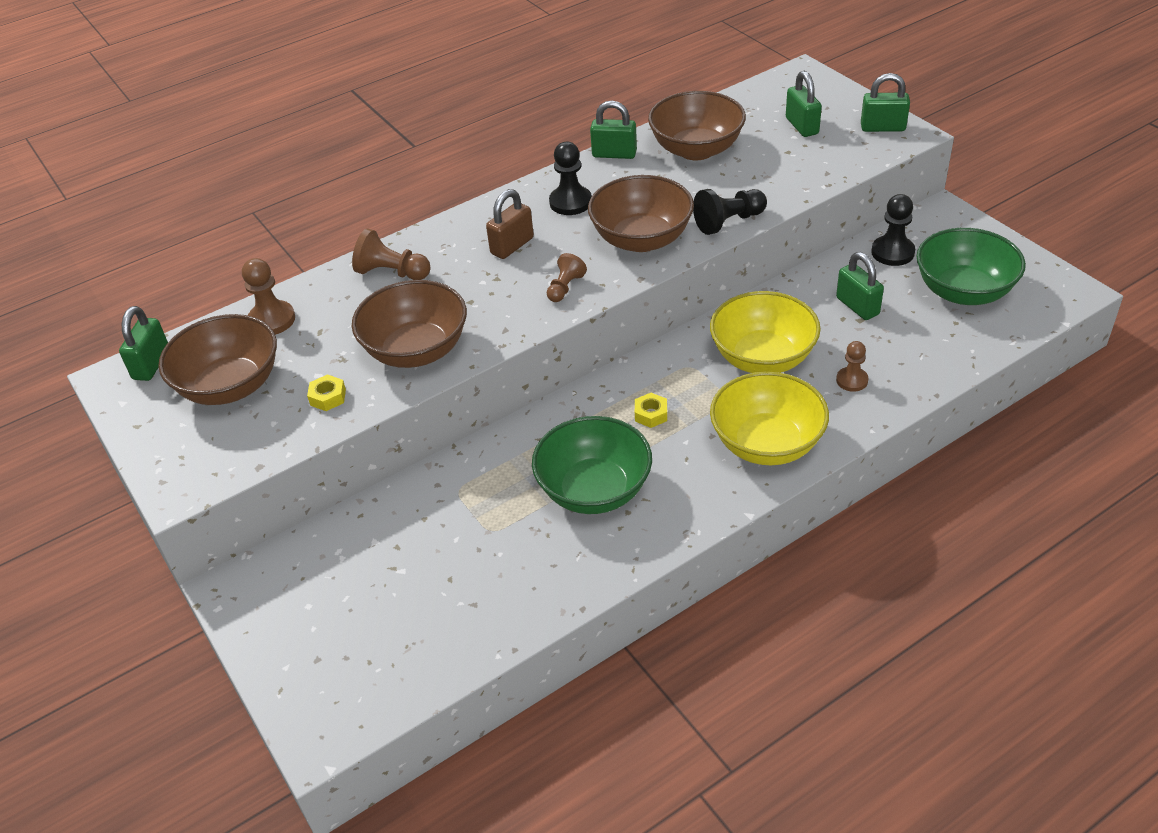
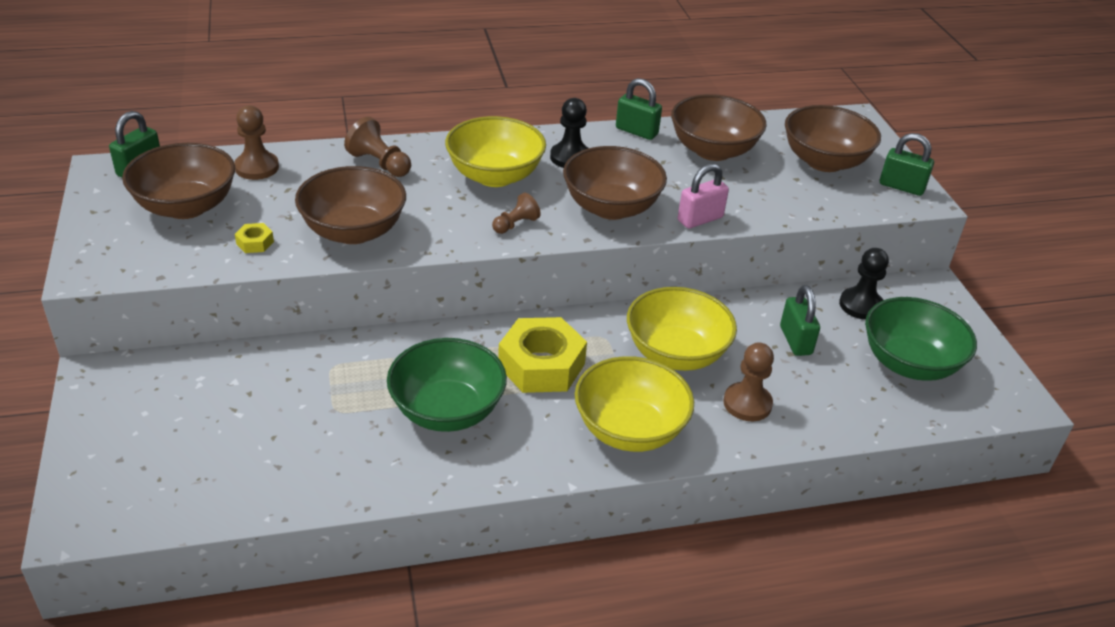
camera: 15 degrees right, 5 degrees down
brown padlock [486,189,534,259] -> yellow bowl [445,116,546,187]
yellow nut [635,393,667,428] -> yellow nut [498,317,587,393], size x2.37
black pawn [693,189,767,235] -> pink padlock [678,163,729,229]
green padlock [786,71,822,137] -> brown bowl [785,105,881,172]
brown pawn [836,341,868,392] -> brown pawn [723,343,774,421], size x1.51

